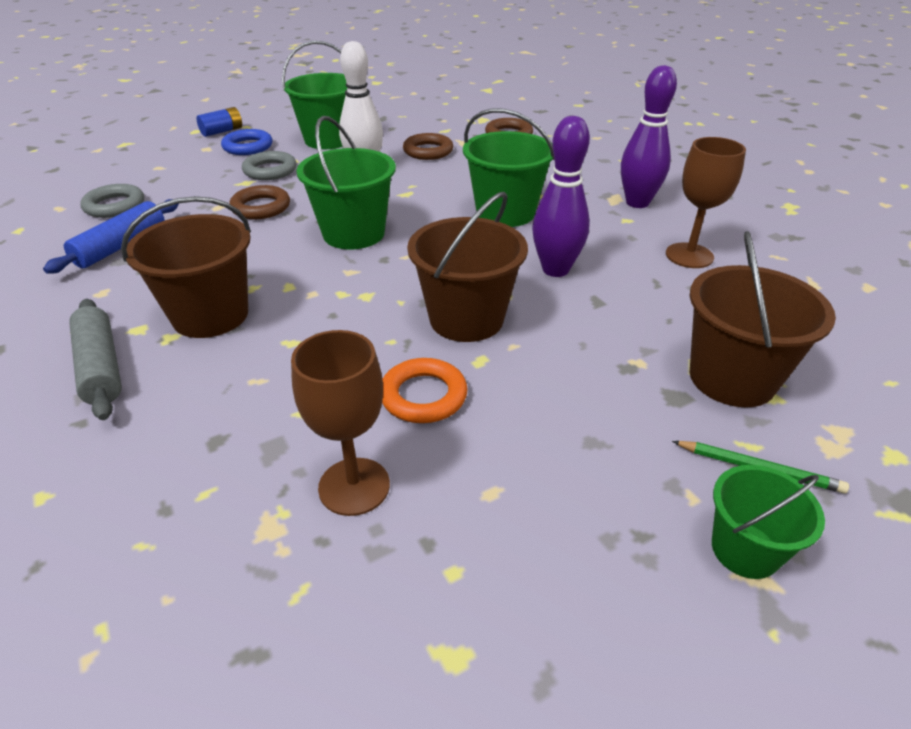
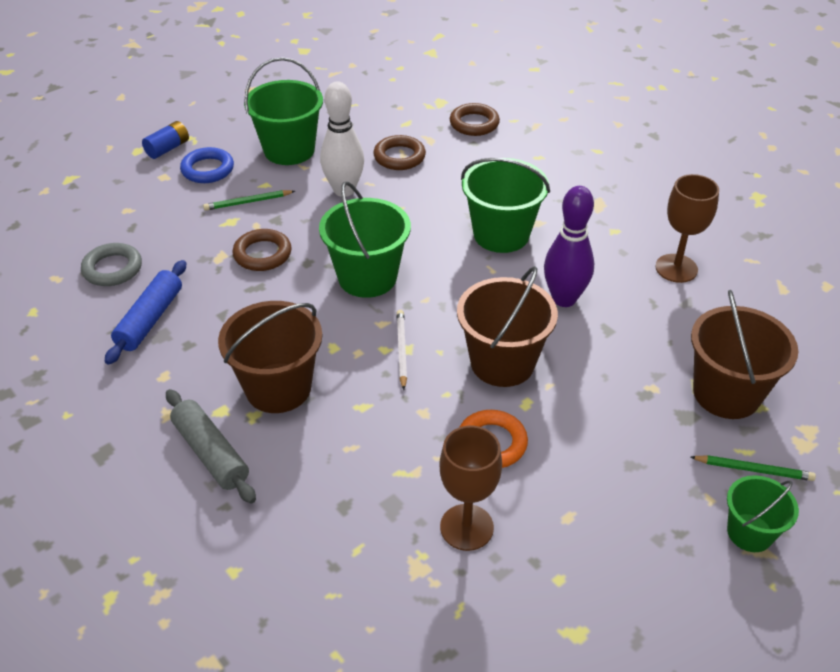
camera: 10 degrees left, 5 degrees up
grey ring [242,151,297,180] -> green pencil [203,190,295,211]
purple bowling pin [621,65,677,208] -> none
none -> white pencil [397,310,407,390]

